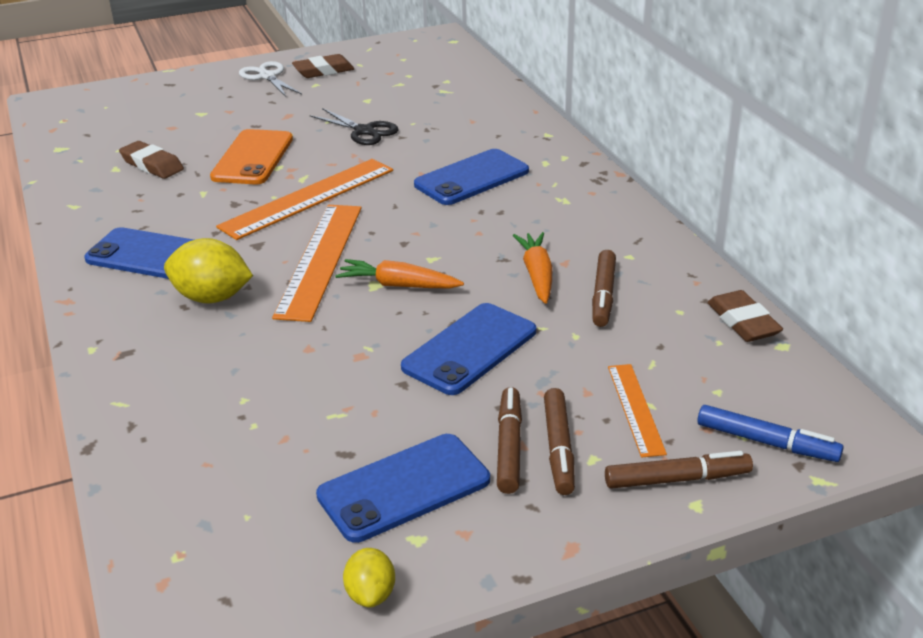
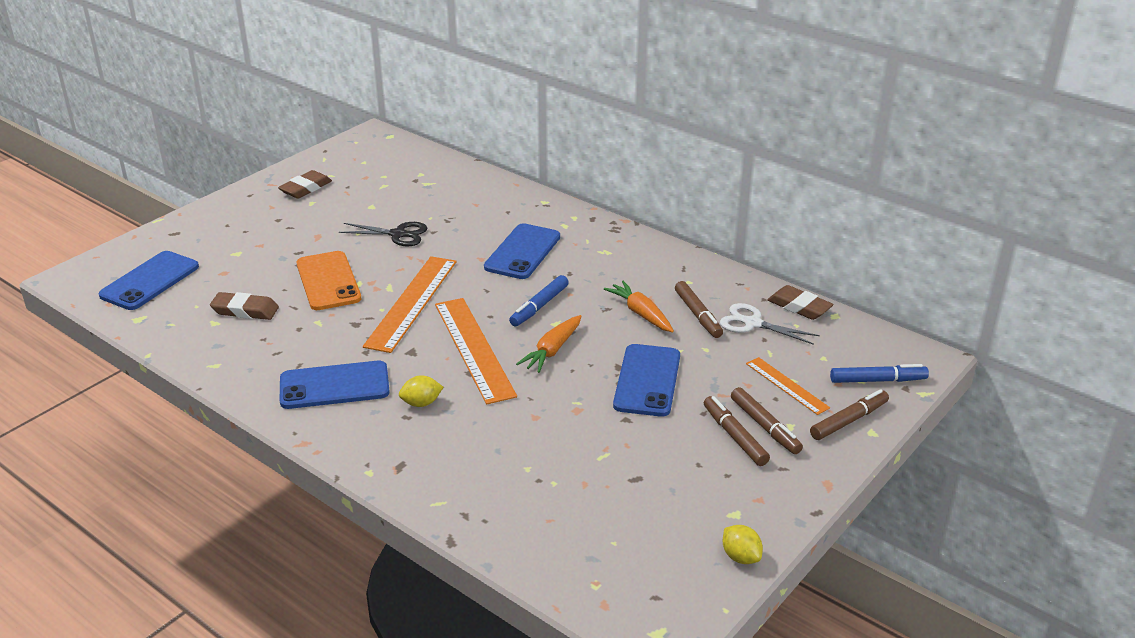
camera: 30 degrees left, 0 degrees up
yellow lemon [164,238,253,303] -> yellow lemon [399,375,443,407], size x0.58
white scissors [239,61,302,97] -> white scissors moved to [720,303,820,345]
blue phone [316,434,490,543] -> blue phone moved to [98,251,199,310]
orange carrot [335,259,464,288] -> orange carrot turned 45 degrees counterclockwise [516,315,582,373]
none -> blue marker [509,275,569,327]

